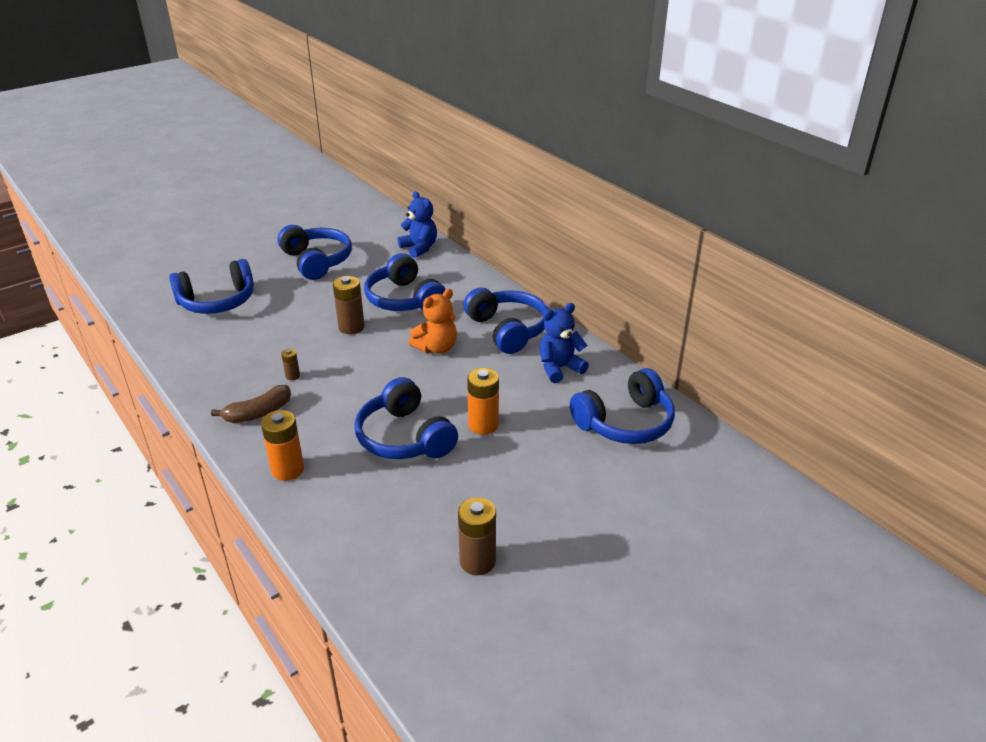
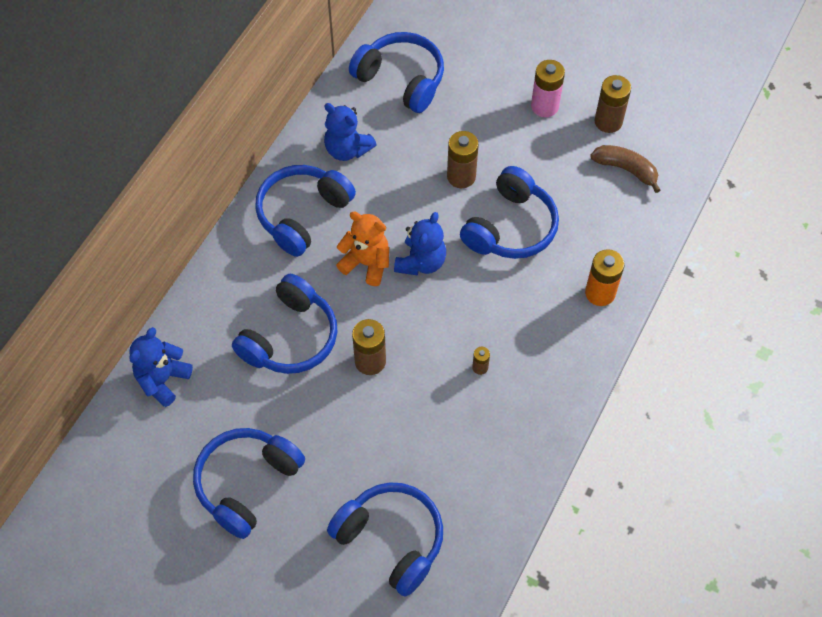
camera: 115 degrees left, 25 degrees up
brown banana [211,385,291,423] -> brown banana moved to [590,145,660,193]
orange battery [467,368,499,435] -> brown battery [447,131,479,188]
none -> blue teddy bear [394,212,446,276]
none -> pink battery [531,60,565,117]

